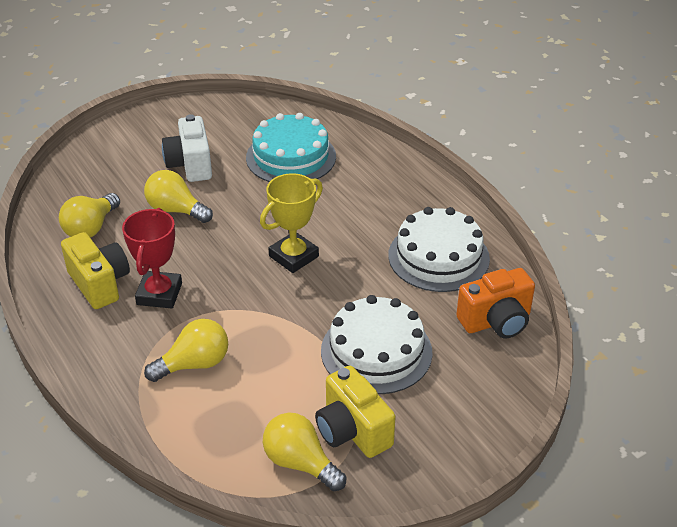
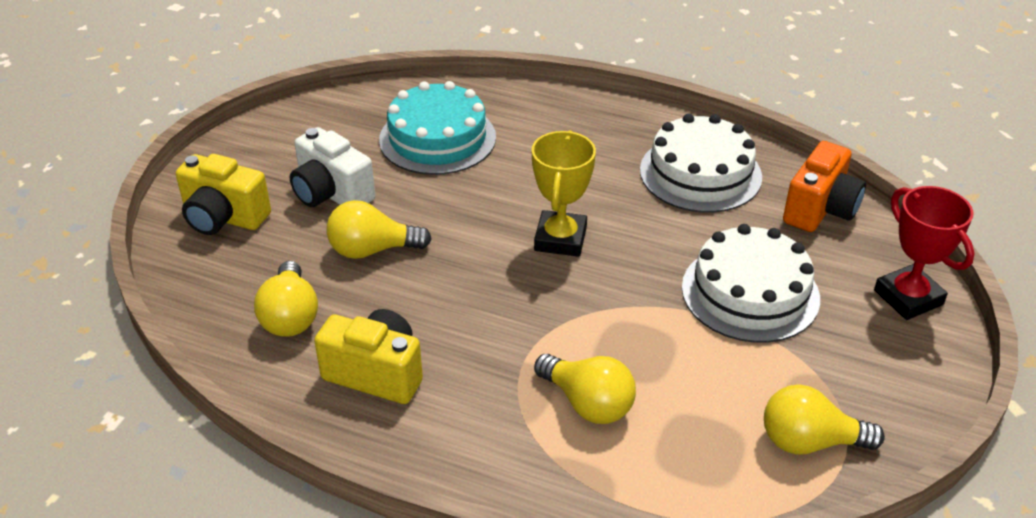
camera: 35 degrees left, 0 degrees up
red trophy [122,208,182,308] -> red trophy moved to [874,186,975,320]
yellow light bulb [144,319,228,382] -> yellow light bulb turned 105 degrees clockwise [534,354,636,424]
yellow camera [315,366,396,458] -> yellow camera moved to [176,154,271,235]

